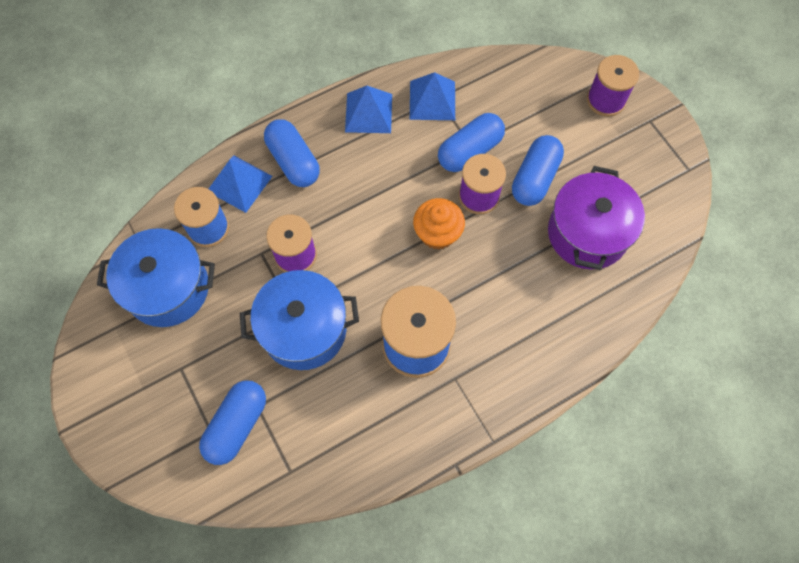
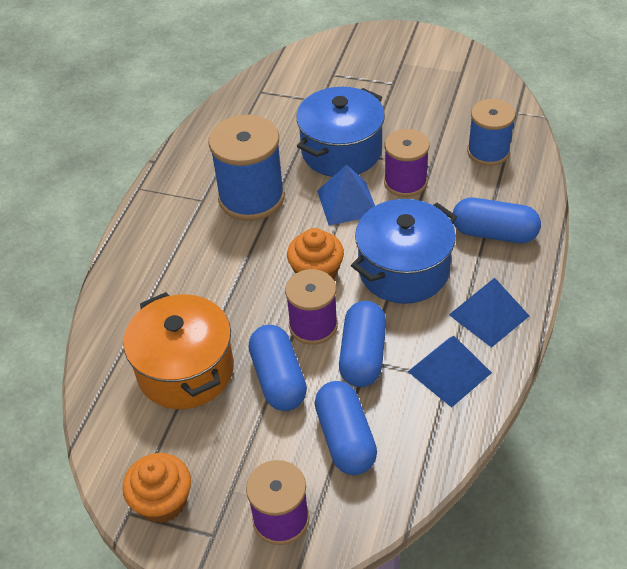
camera: 140 degrees right, 20 degrees down
blue pot [97,228,215,327] -> blue pot moved to [351,199,457,304]
blue capsule [199,380,266,465] -> blue capsule moved to [315,381,377,475]
blue pyramid [209,156,272,213] -> blue pyramid moved to [317,164,375,225]
purple pot [548,166,645,270] -> orange pot [123,292,234,409]
none -> orange cupcake [123,453,191,523]

